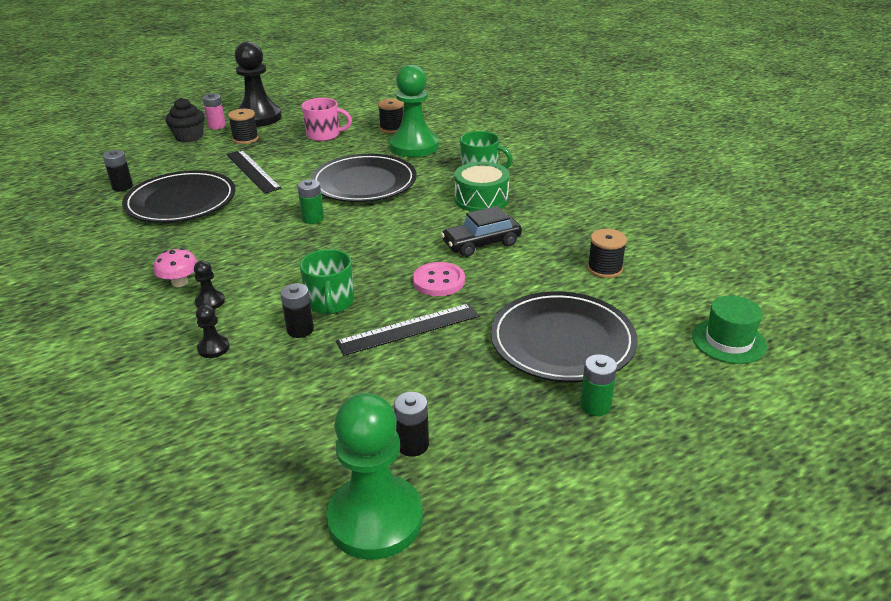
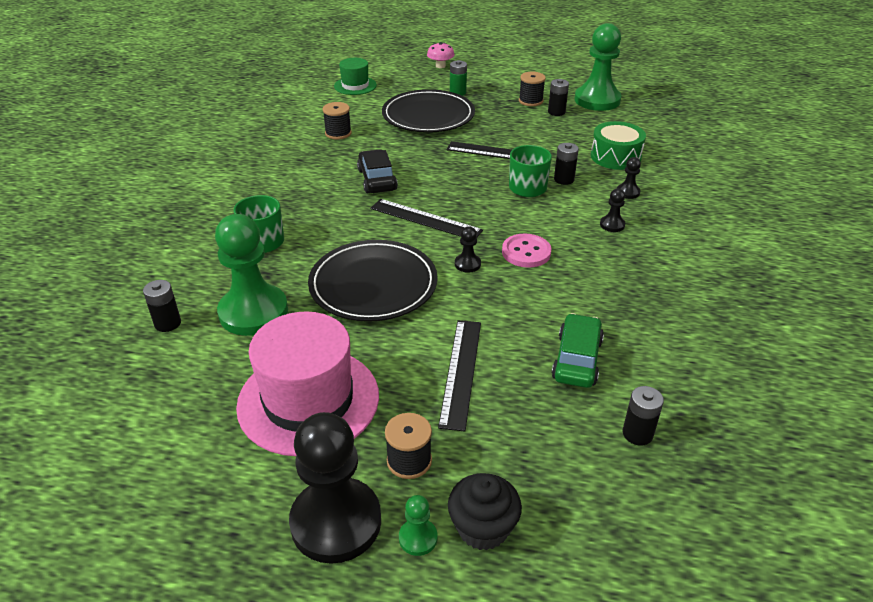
camera: 140 degrees left, 5 degrees up
black plate [122,170,236,223] -> green car [552,313,604,388]
pink mushroom [154,248,198,287] -> pink mushroom moved to [427,42,454,68]
pink battery [203,93,226,130] -> green pawn [399,495,438,556]
green battery [297,179,324,224] -> black pawn [455,226,481,273]
pink mug [302,98,352,141] -> pink hat [236,311,379,456]
black spool [378,98,404,133] -> black spool moved to [519,72,546,106]
pink button [413,262,465,296] -> pink button moved to [502,234,551,268]
black car [441,206,522,257] -> black car turned 120 degrees counterclockwise [357,149,398,193]
green drum [454,162,510,212] -> green drum moved to [591,121,646,170]
none -> black battery [143,280,181,332]
none -> black ruler [370,199,483,238]

